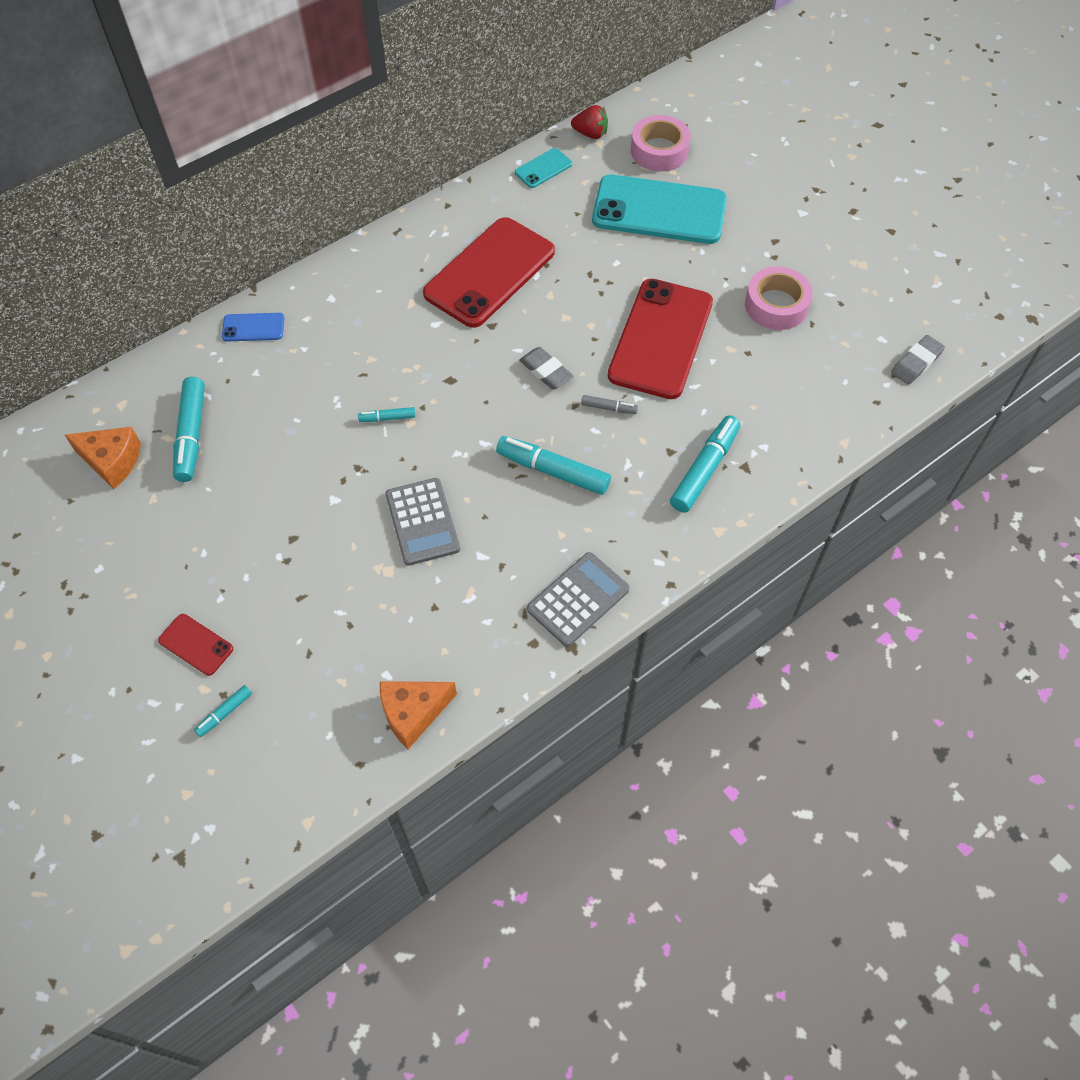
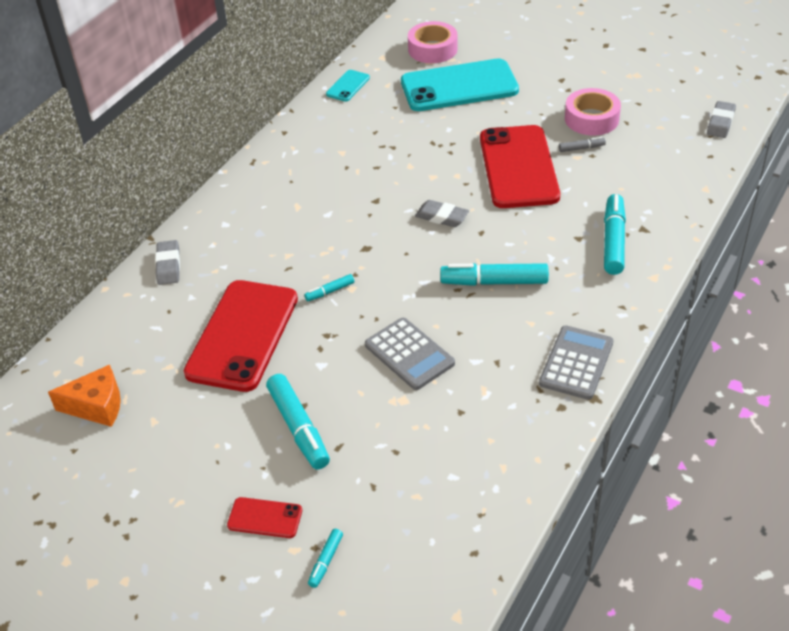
camera: 20 degrees left, 15 degrees down
turquoise marker [173,377,205,482] -> turquoise marker moved to [266,374,330,469]
blue phone [222,313,284,341] -> grey eraser [155,240,180,285]
orange cheese [380,681,457,749] -> none
red phone [423,217,555,328] -> red phone moved to [184,280,298,392]
red strawberry [571,105,608,139] -> none
grey marker [581,395,638,414] -> grey marker moved to [559,137,606,152]

